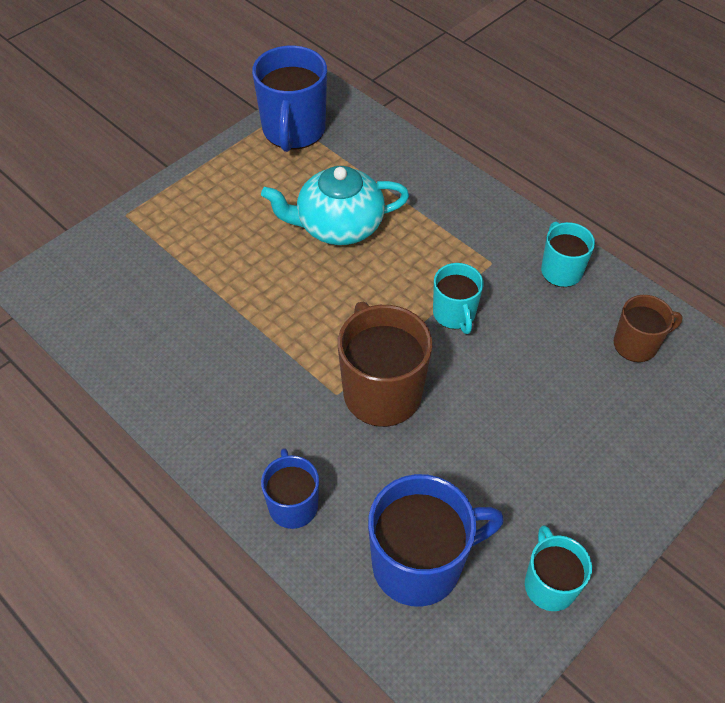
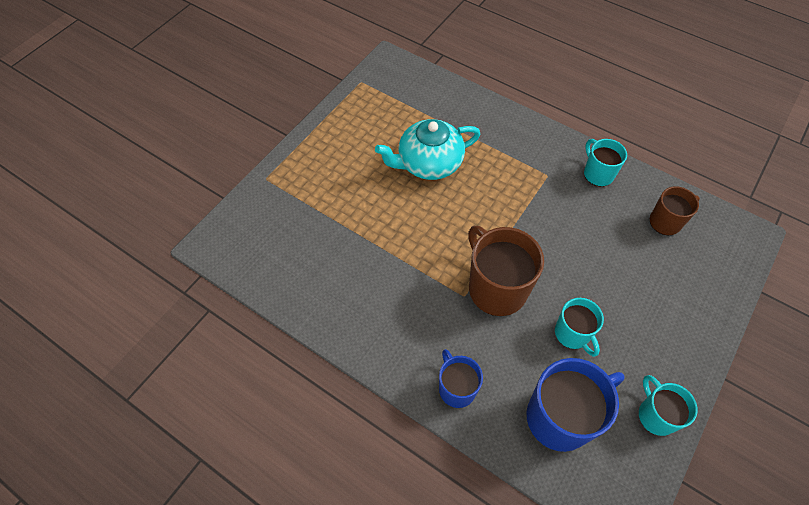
camera: 10 degrees left, 5 degrees up
blue mug [252,46,327,152] -> none
turquoise mug [433,263,484,334] -> turquoise mug moved to [555,298,604,357]

